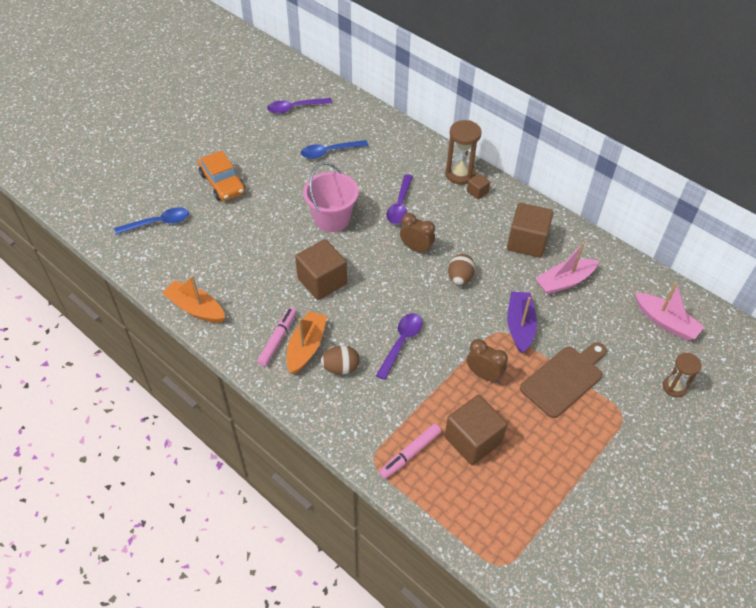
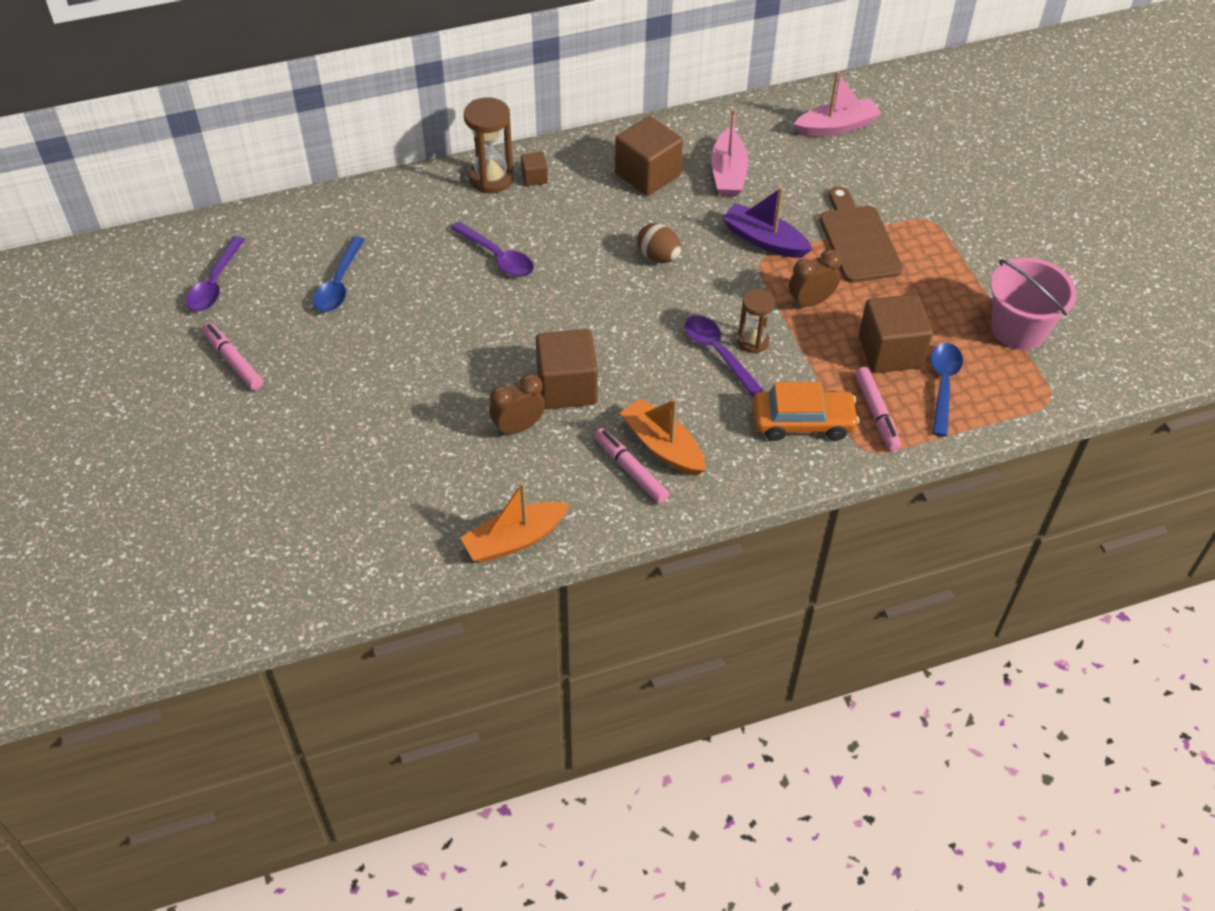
camera: 60 degrees left, 0 degrees up
blue spoon [114,207,189,234] -> blue spoon moved to [931,343,963,437]
orange car [198,150,245,201] -> orange car moved to [753,382,859,441]
pink bucket [303,163,359,232] -> pink bucket moved to [990,258,1077,350]
brown egg [321,345,359,374] -> none
brown clock [400,213,435,254] -> brown clock moved to [489,374,545,437]
brown hourglass [663,353,702,397] -> brown hourglass moved to [738,289,775,353]
none -> pink marker [202,323,263,390]

